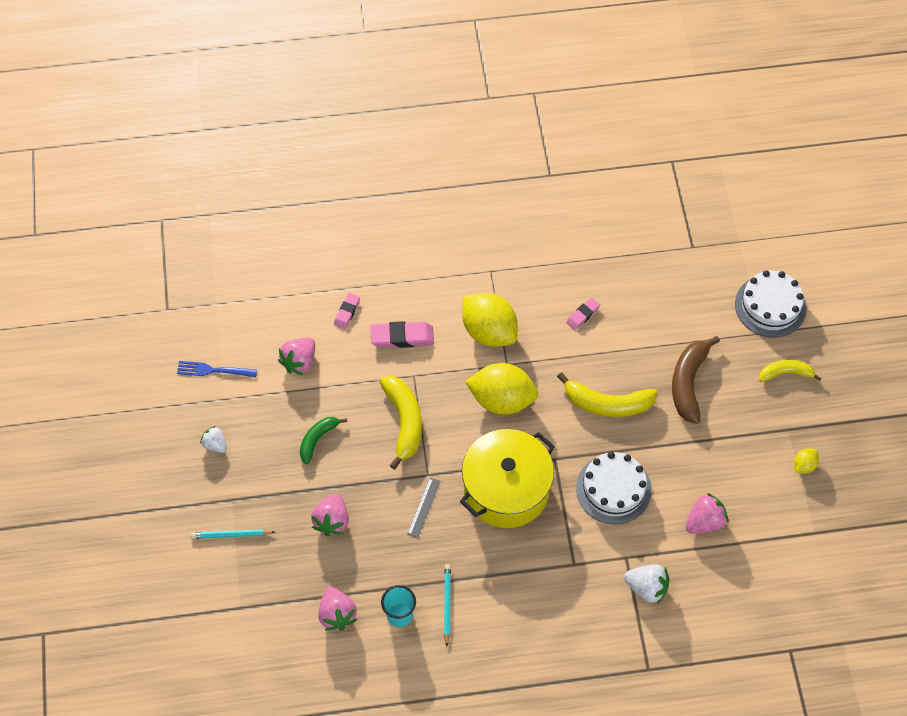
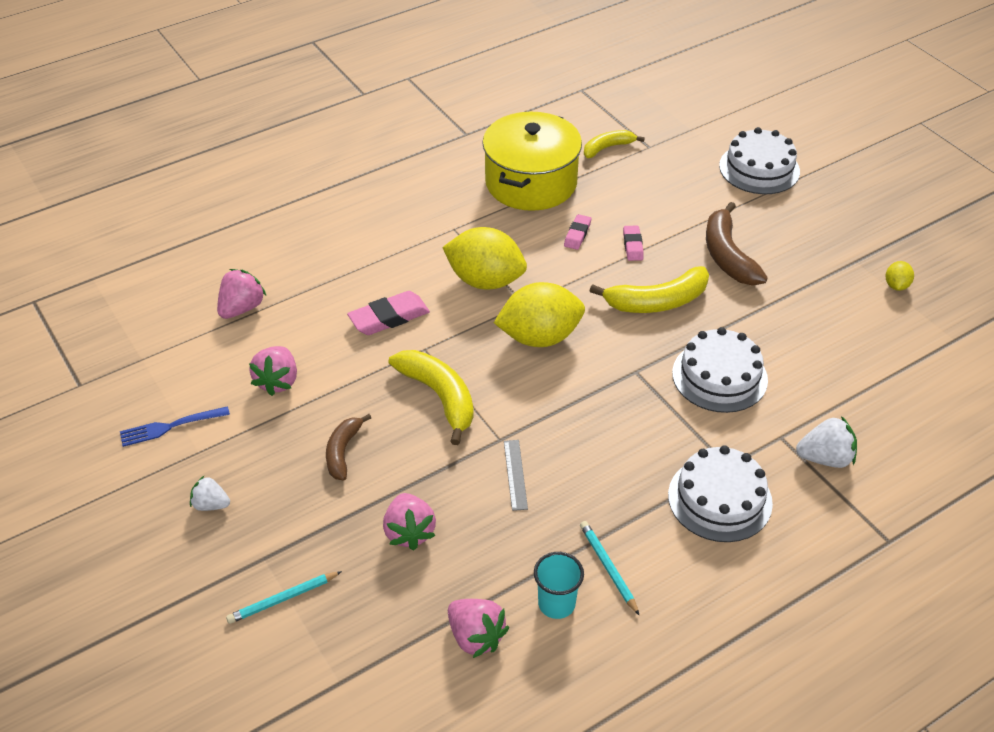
camera: 25 degrees left, 15 degrees down
green banana [300,417,347,464] -> brown banana [326,414,371,481]
pink eraser [334,293,360,329] -> pink eraser moved to [623,226,644,261]
yellow pot [460,429,555,528] -> yellow pot moved to [483,112,582,211]
pink strawberry [685,493,728,534] -> pink strawberry moved to [217,269,266,319]
yellow banana [759,360,822,382] -> yellow banana moved to [584,130,645,158]
none -> white cake [668,445,773,542]

